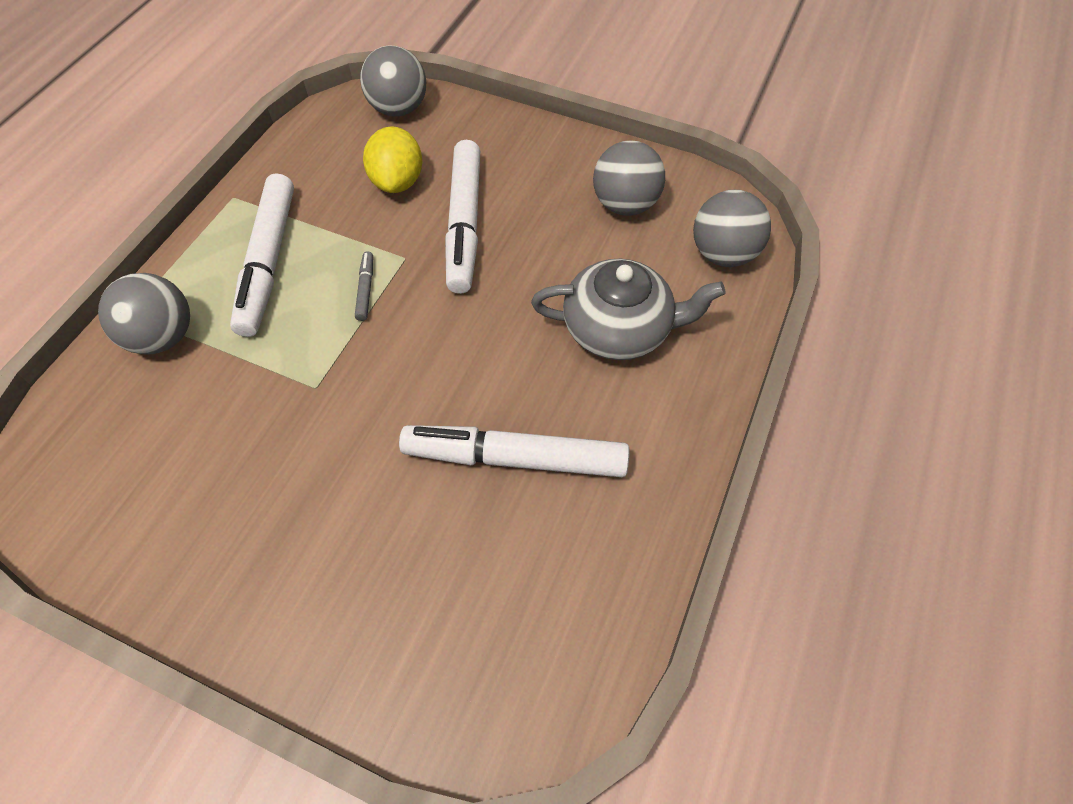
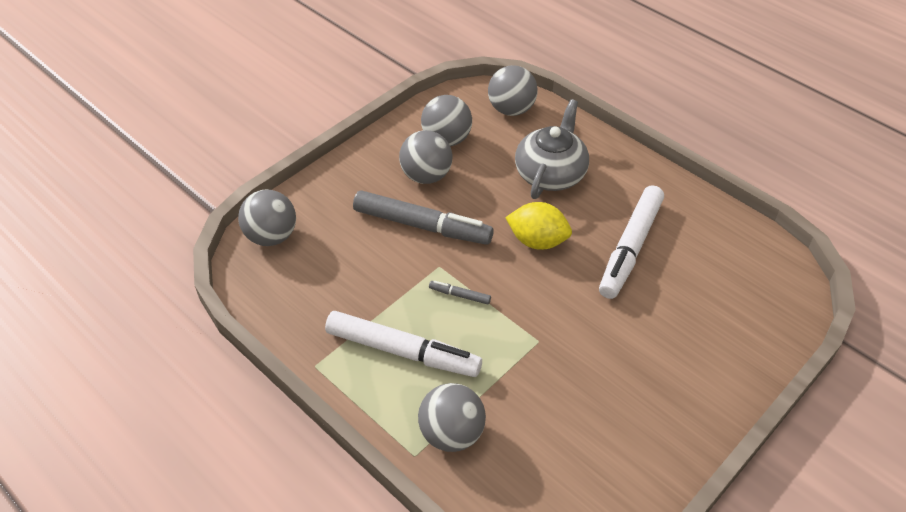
camera: 70 degrees left, 10 degrees down
yellow lemon [363,126,422,193] -> yellow lemon moved to [505,202,572,250]
white marker [445,140,480,294] -> grey marker [353,190,494,245]
none -> grey ball [399,130,452,184]

